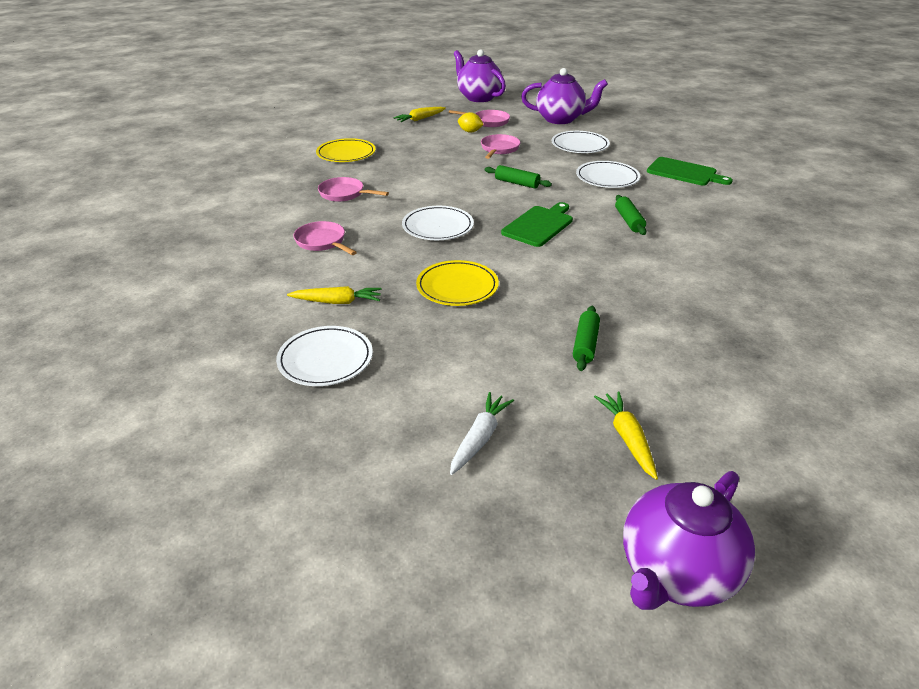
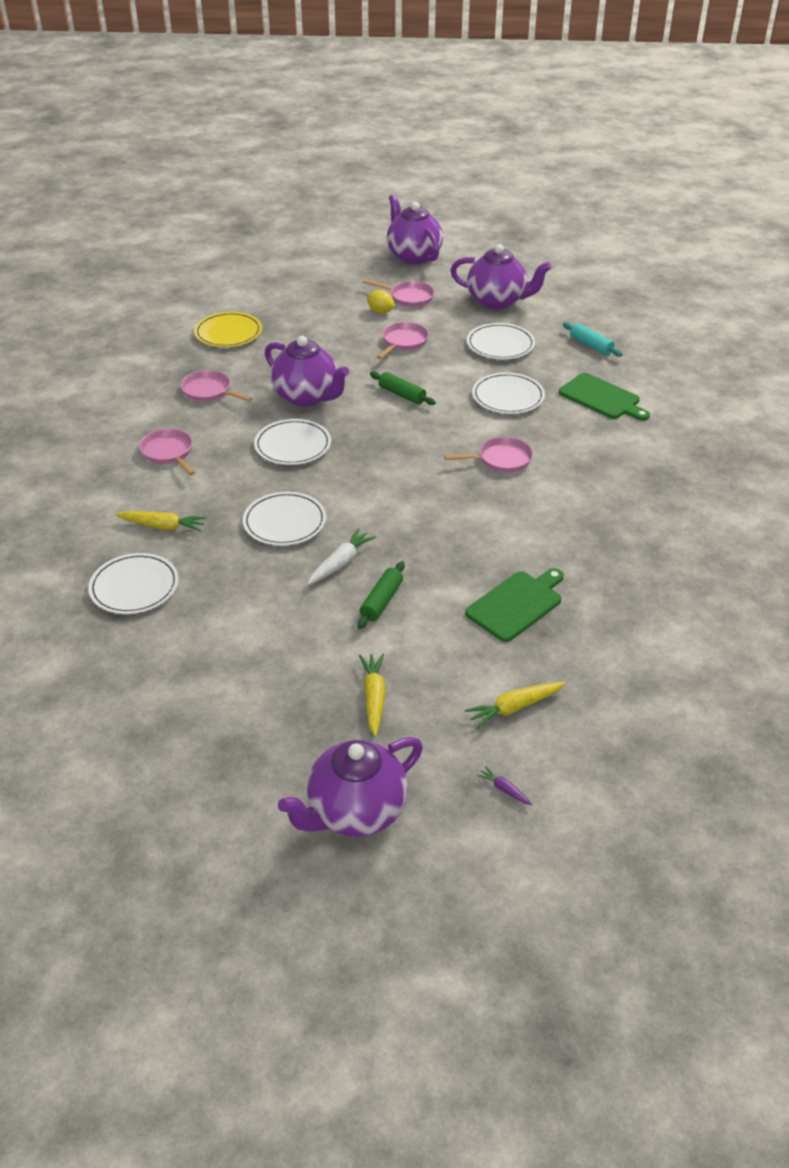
camera: 10 degrees right, 5 degrees up
yellow carrot [393,107,446,122] -> yellow carrot moved to [465,682,565,729]
yellow plate [416,260,499,306] -> white plate [243,492,326,546]
white carrot [450,392,514,475] -> white carrot moved to [307,528,376,585]
green cutting board [501,202,573,247] -> green cutting board moved to [465,568,564,642]
green rolling pin [615,195,646,235] -> pink pan [444,437,533,473]
none -> purple teapot [265,336,349,407]
none -> purple carrot [476,766,532,805]
none -> turquoise rolling pin [563,322,623,357]

